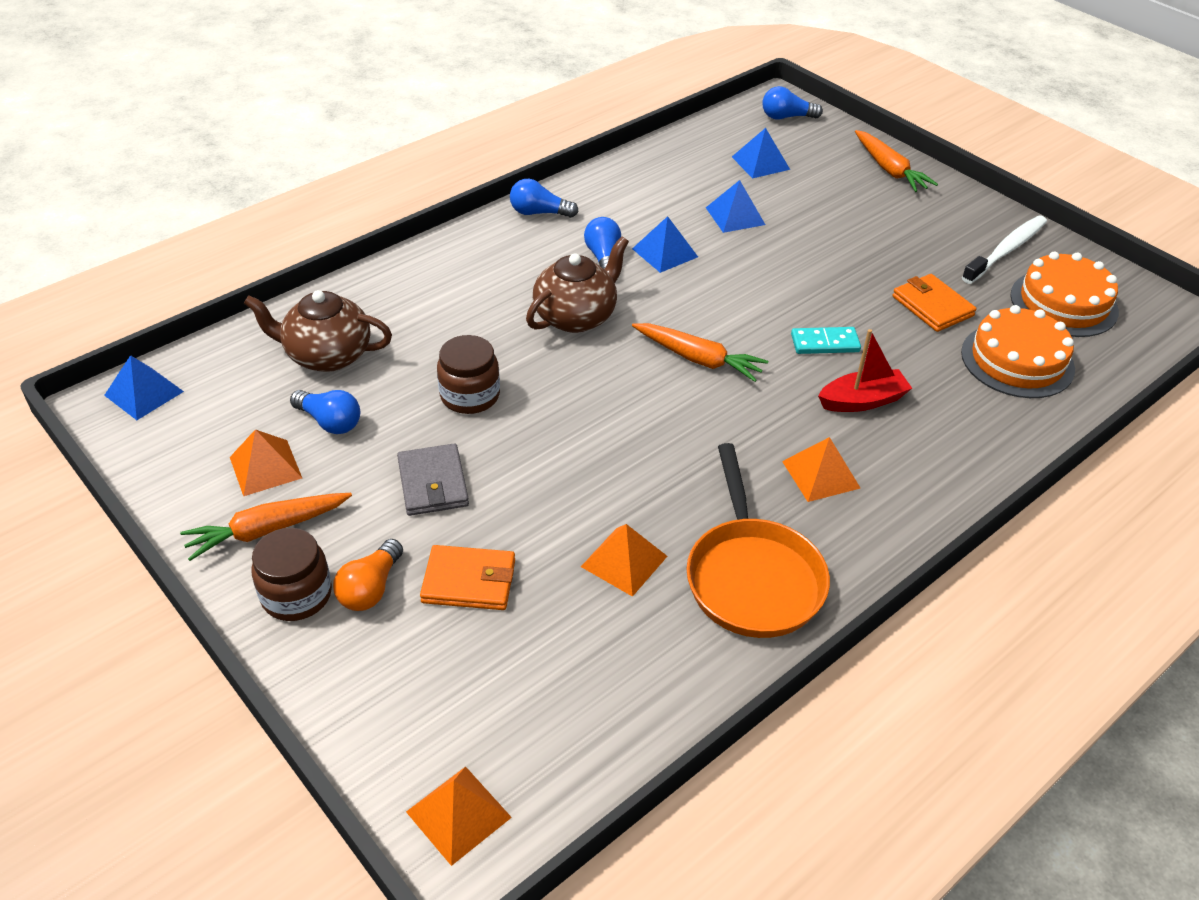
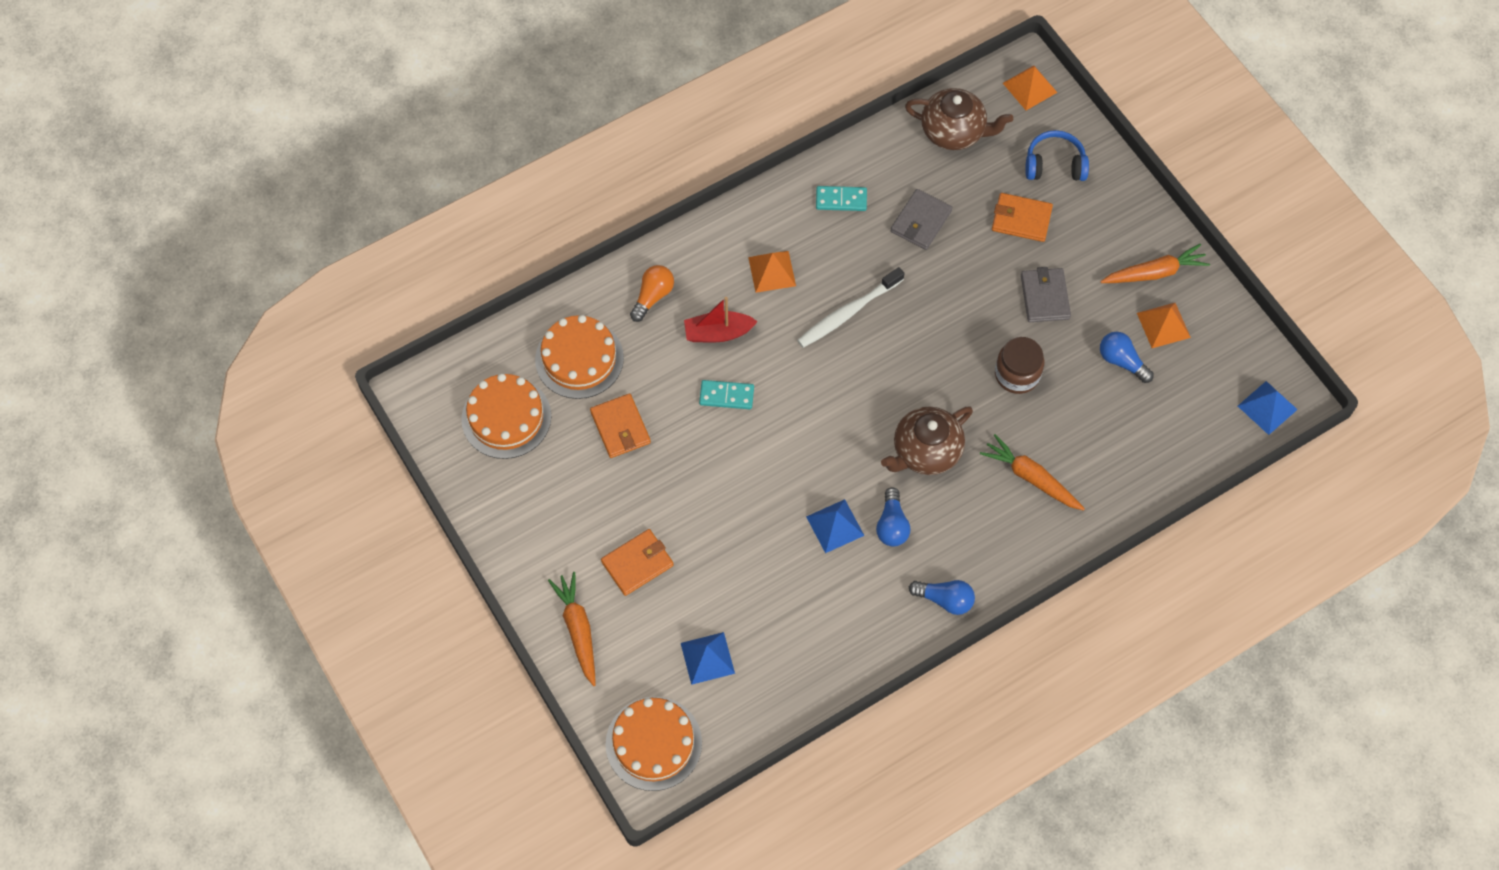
camera: 170 degrees left, 20 degrees up
brown teapot [244,290,392,372] -> brown teapot moved to [905,88,1013,150]
brown jar [251,528,332,621] -> none
orange light bulb [333,539,403,611] -> orange light bulb moved to [630,265,674,322]
orange pyramid [581,524,667,597] -> grey wallet [891,189,952,250]
orange carrot [632,323,768,382] -> orange carrot moved to [980,434,1085,511]
orange pan [687,443,830,638] -> turquoise domino [816,186,867,211]
blue pyramid [706,180,765,233] -> none
blue light bulb [762,86,823,120] -> orange cake [606,697,702,791]
white toothbrush [962,216,1047,284] -> white toothbrush moved to [797,267,905,348]
none -> orange wallet [601,529,674,596]
none -> blue headphones [1025,130,1089,181]

